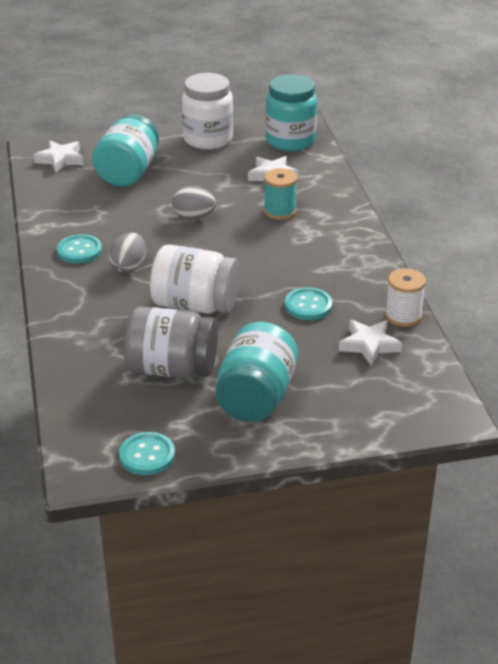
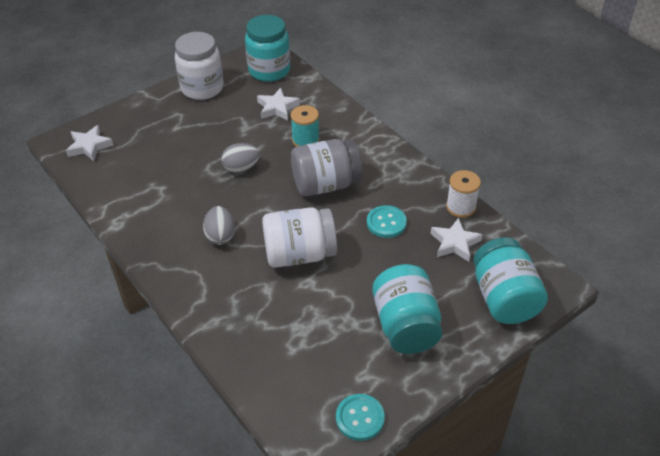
camera: 25 degrees left, 10 degrees up
turquoise button [57,234,102,264] -> none
turquoise jar [92,114,159,187] -> turquoise jar moved to [473,238,548,324]
grey jar [124,306,218,378] -> grey jar moved to [291,139,363,196]

